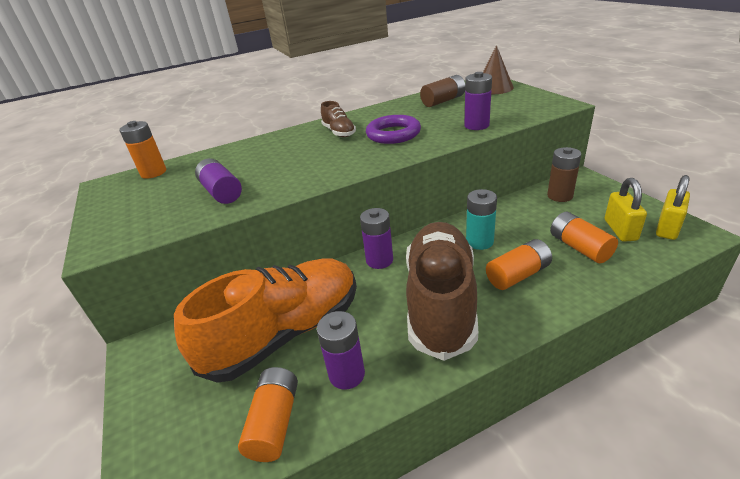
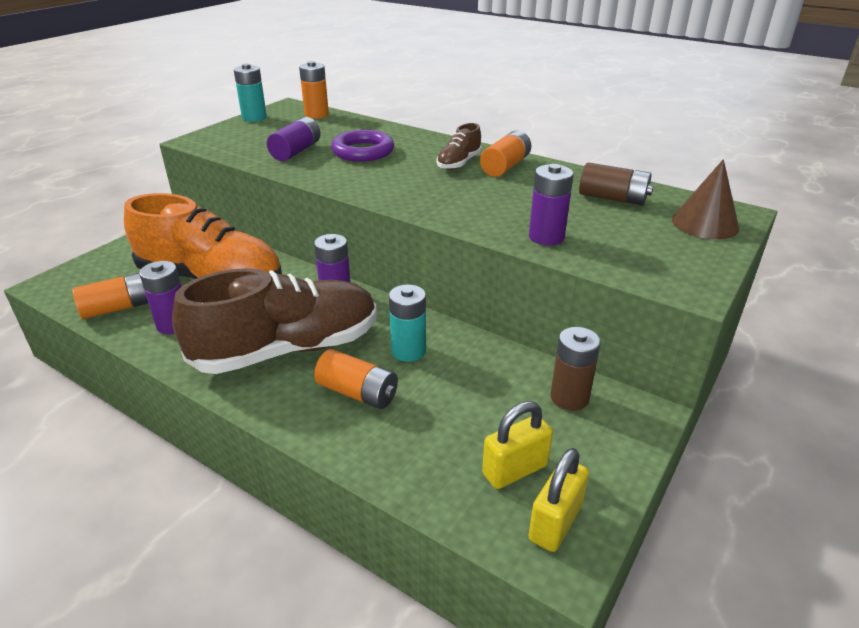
camera: 55 degrees right, 0 degrees up
purple ring [366,115,421,144] -> purple ring moved to [331,130,394,162]
orange battery [550,212,618,263] -> orange battery moved to [480,130,531,177]
yellow padlock [656,175,690,240] -> yellow padlock turned 60 degrees counterclockwise [528,448,589,552]
none -> turquoise battery [234,64,267,122]

